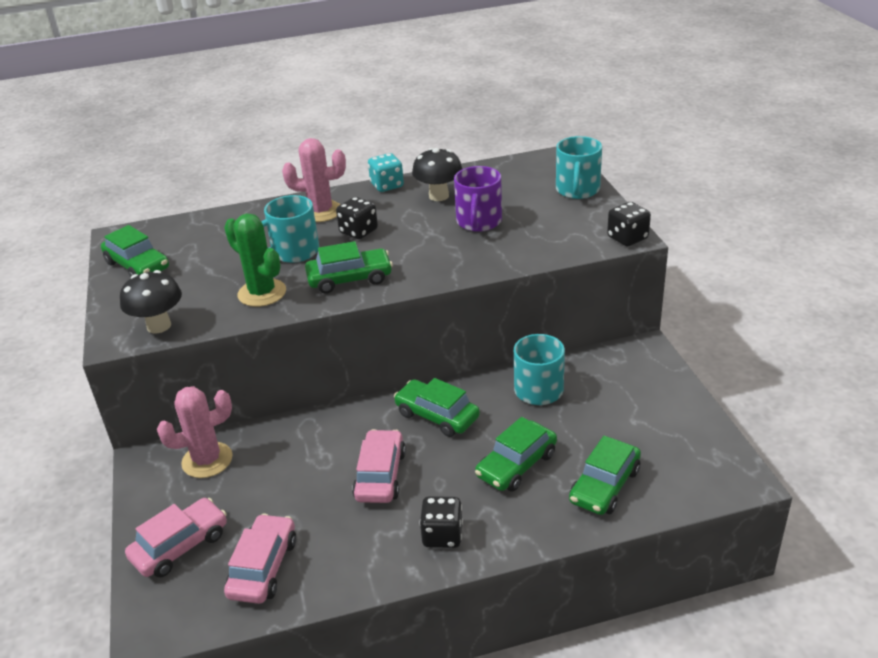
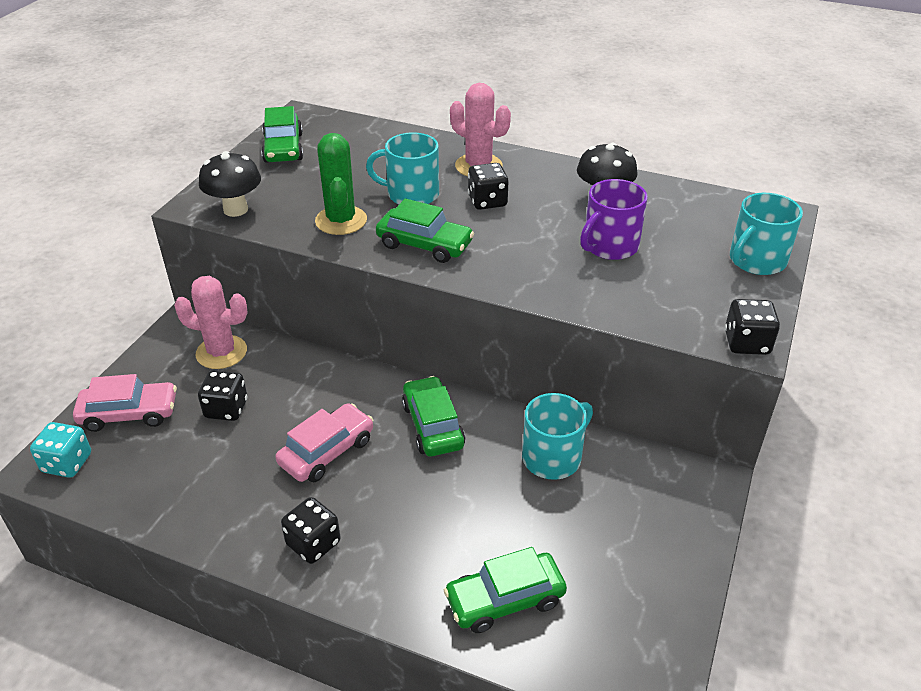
camera: 35 degrees right, 5 degrees up
pink car [224,514,296,604] -> none
turquoise dice [368,153,404,192] -> turquoise dice moved to [30,422,91,478]
green car [475,417,557,491] -> none
none -> black dice [198,370,247,421]

